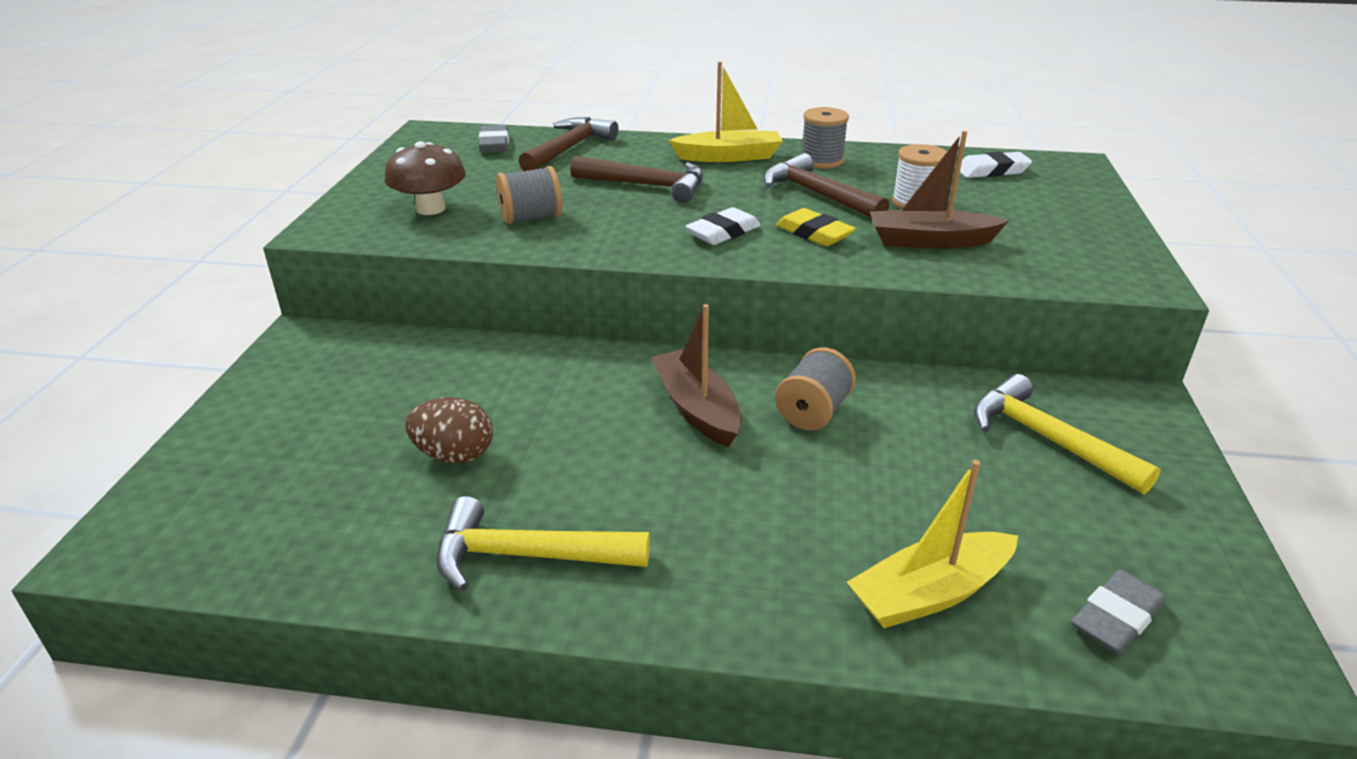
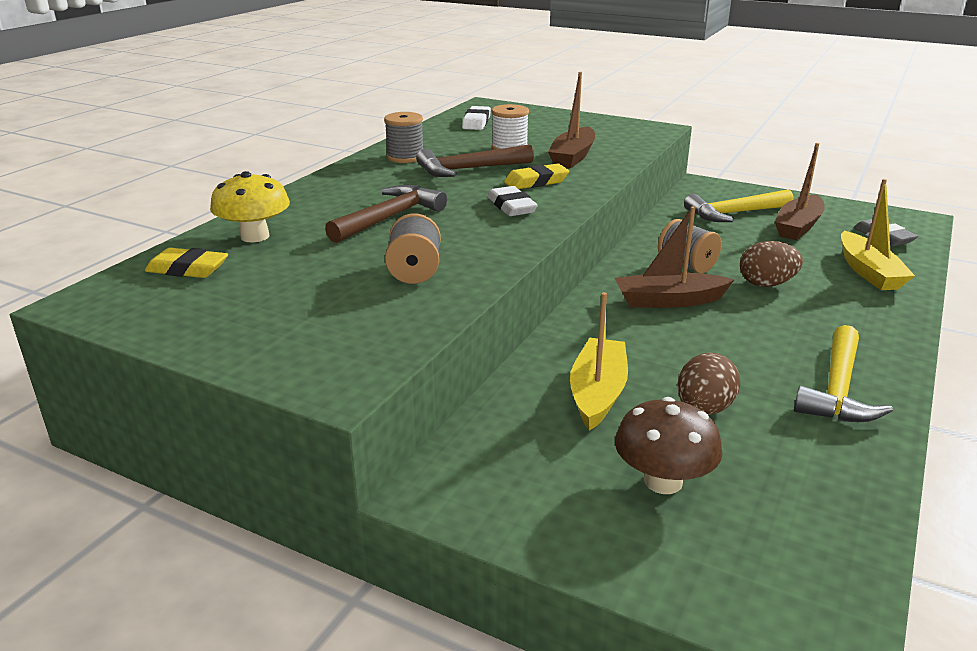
camera: 70 degrees left, 5 degrees down
brown mushroom [385,141,466,215] -> brown mushroom moved to [615,397,723,494]
grey eraser [479,125,509,153] -> yellow eraser [145,248,228,278]
brown hammer [519,117,619,171] -> yellow mushroom [210,171,290,242]
yellow boat [669,62,783,162] -> yellow boat moved to [570,292,628,431]
none -> brown egg [740,241,803,287]
none -> brown boat [775,143,825,240]

